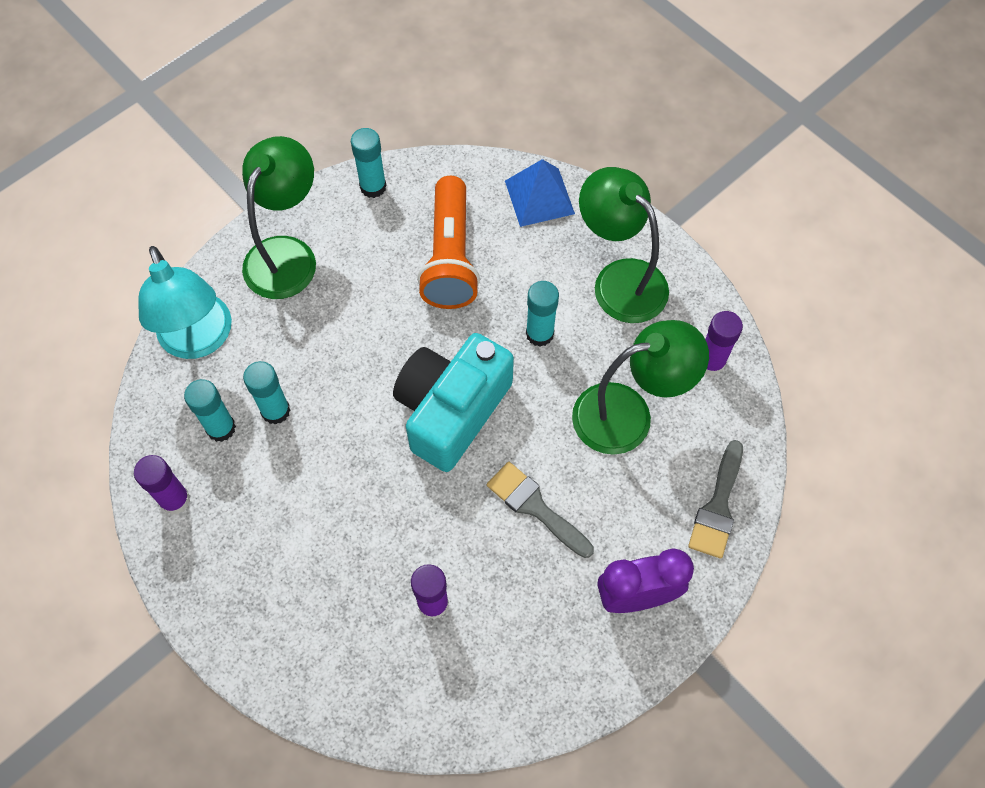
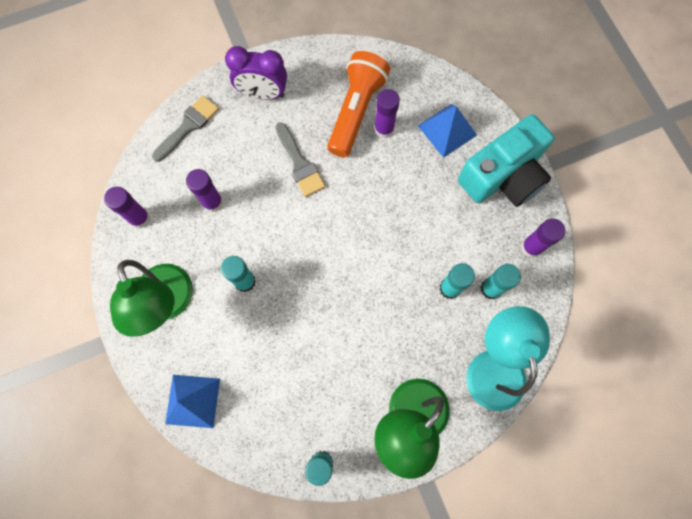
camera: 160 degrees left, 10 degrees up
turquoise camera [393,333,514,472] -> turquoise camera moved to [458,114,554,207]
orange flashlight [417,176,480,309] -> orange flashlight moved to [327,51,390,157]
green lamp [572,320,709,455] -> purple glue stick [186,169,223,212]
none -> blue pyramid [418,104,477,158]

